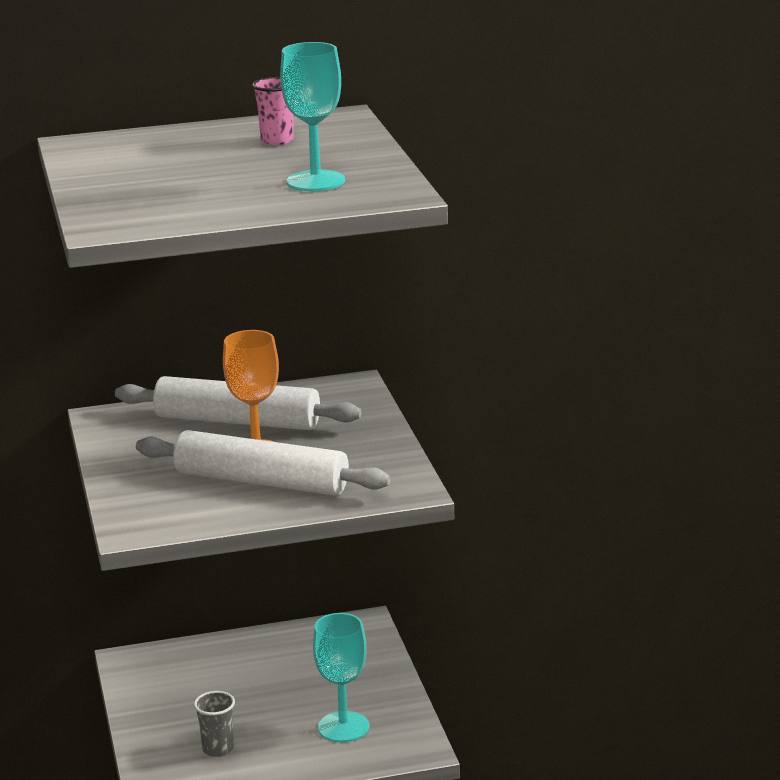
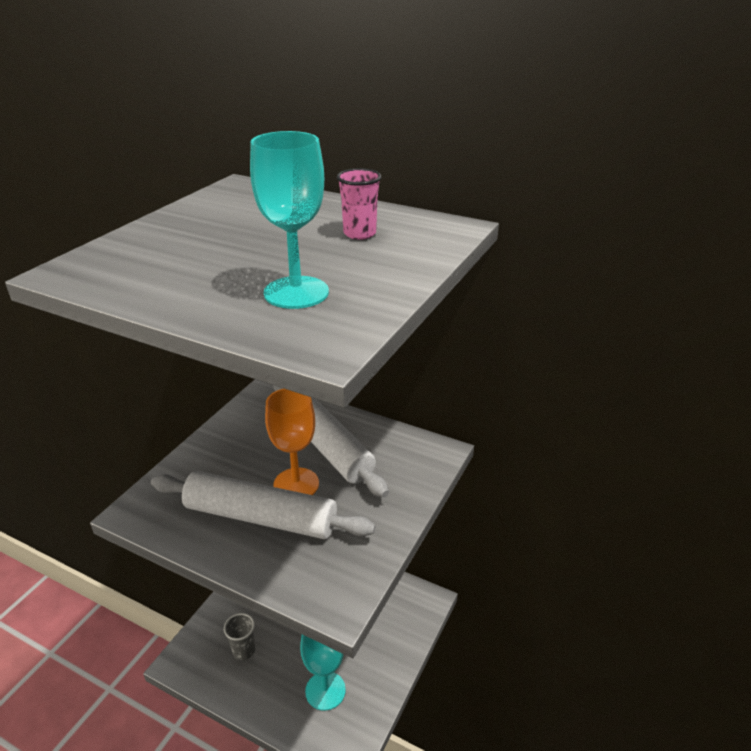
camera: 40 degrees right, 10 degrees up
white rolling pin [136,430,391,496] -> white rolling pin turned 45 degrees counterclockwise [151,471,375,539]

